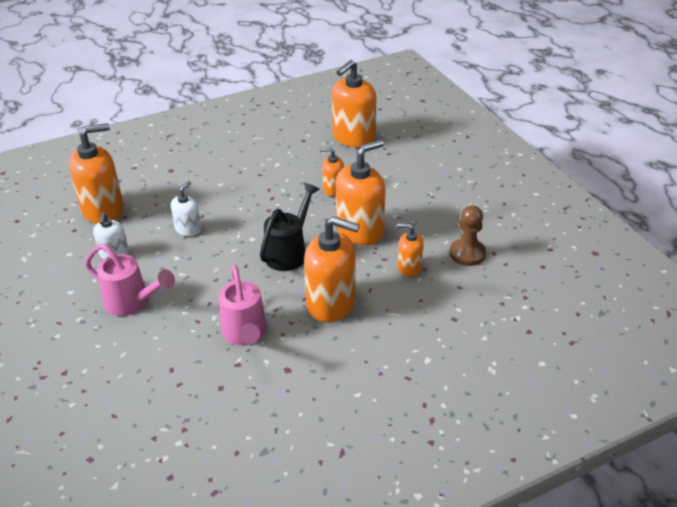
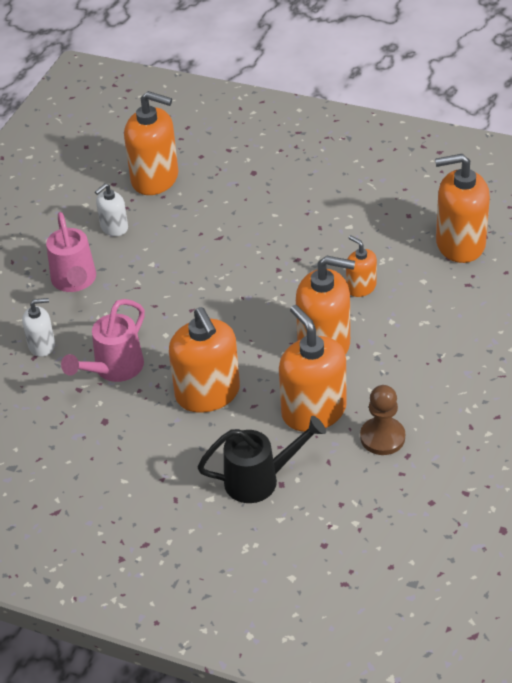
camera: 50 degrees right, 5 degrees up
white soap dispenser [171,181,201,236] -> white soap dispenser moved to [22,298,55,357]
black watering can [260,183,320,271] -> black watering can moved to [197,416,326,503]
orange soap dispenser [397,223,424,277] -> orange soap dispenser [279,305,347,432], size x1.89

